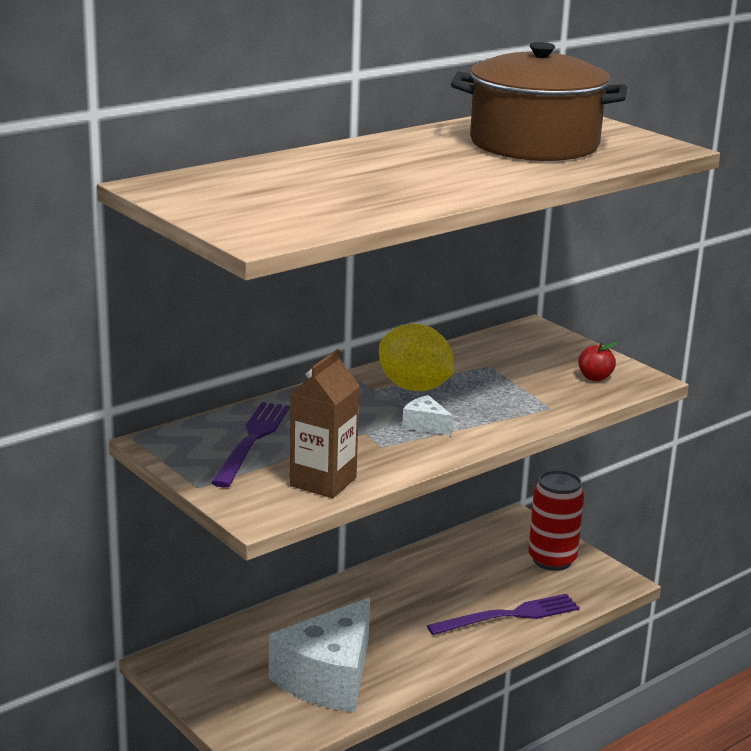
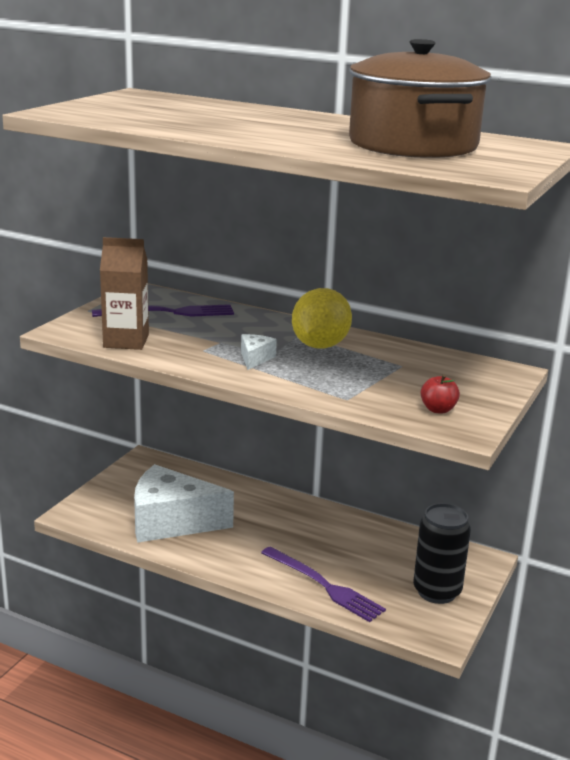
camera: 65 degrees right, 0 degrees up
red can [528,470,584,571] -> black can [413,503,471,604]

